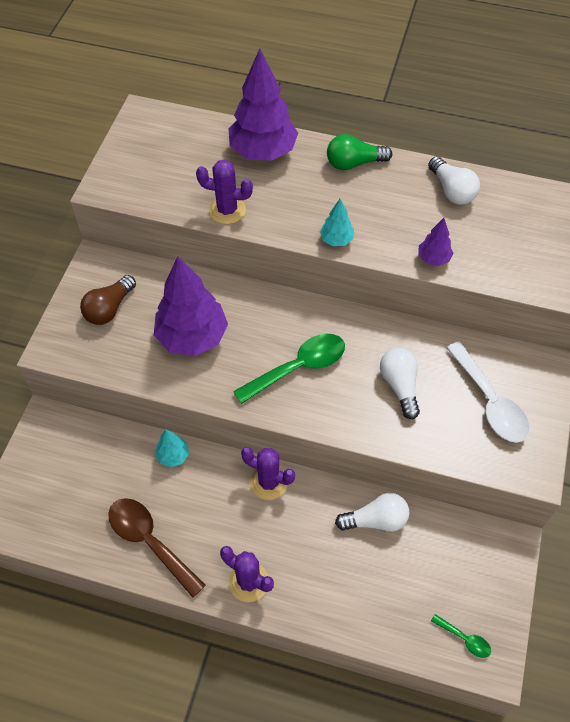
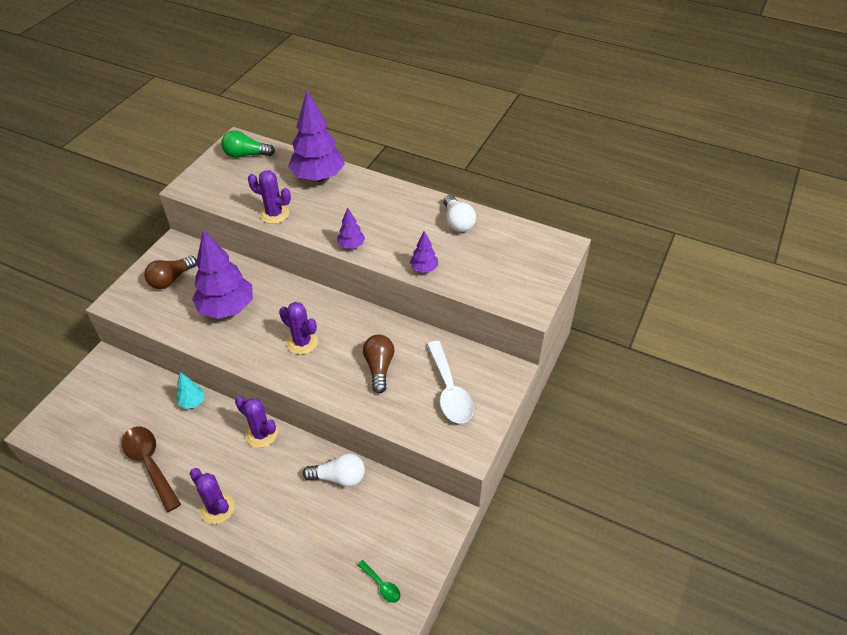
camera: 10 degrees right, 10 degrees down
green spoon [233,334,345,404] -> purple cactus [279,302,318,354]
turquoise tree [320,199,354,246] -> purple tree [337,208,365,249]
green light bulb [327,134,392,170] -> green light bulb moved to [221,130,275,158]
white light bulb [380,348,420,419] -> brown light bulb [363,335,394,394]

